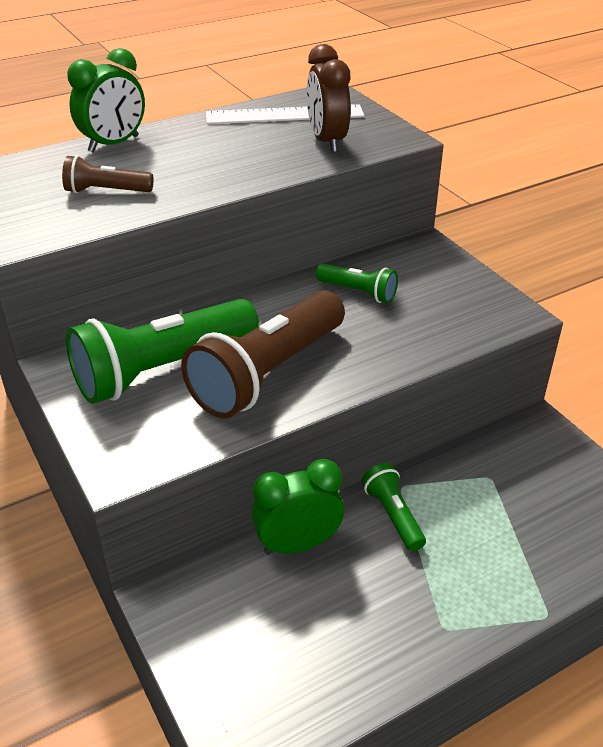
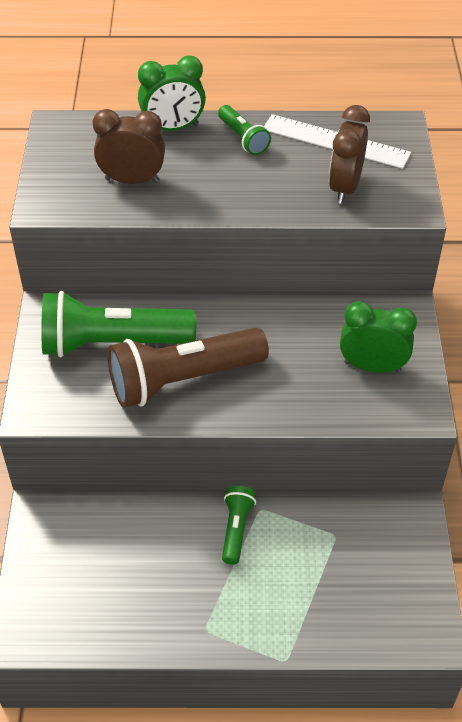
camera: 30 degrees right, 10 degrees up
brown flashlight [62,155,153,193] -> brown clock [93,109,165,184]
green clock [251,459,344,555] -> green clock moved to [340,301,417,373]
green flashlight [316,263,398,303] -> green flashlight moved to [218,105,271,155]

